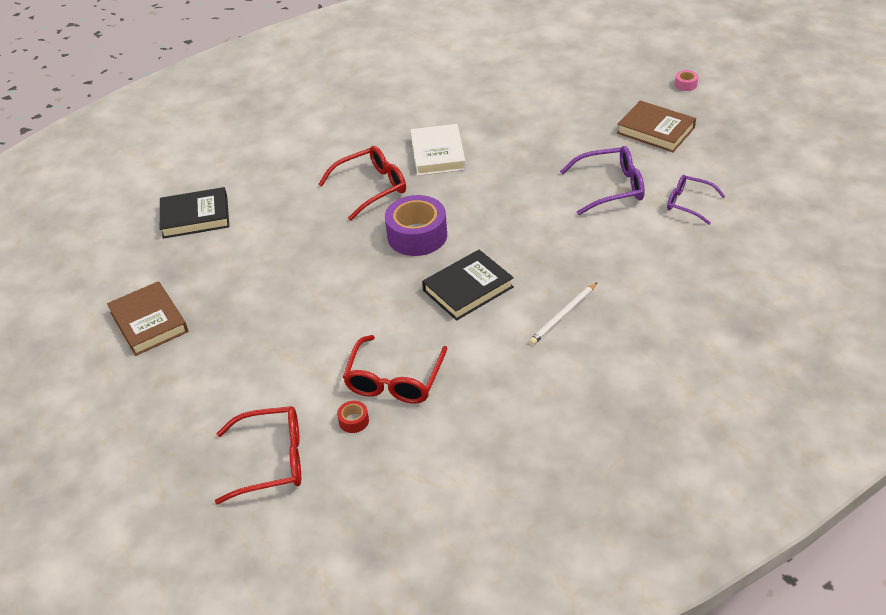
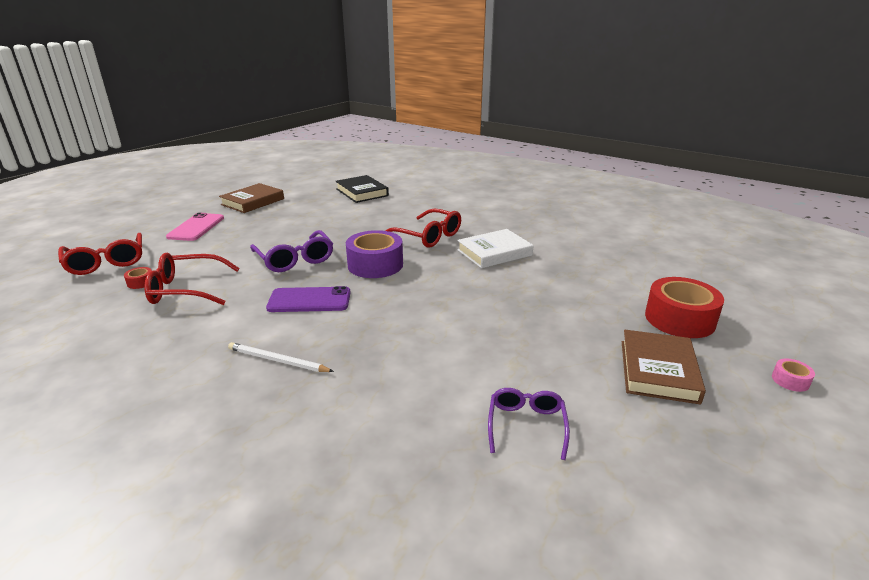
camera: 65 degrees right, 15 degrees down
black book [422,250,514,321] -> purple phone [266,286,351,312]
purple glasses [560,146,645,215] -> purple glasses moved to [250,230,333,272]
none -> pink phone [166,213,224,241]
none -> red tape [645,277,724,338]

